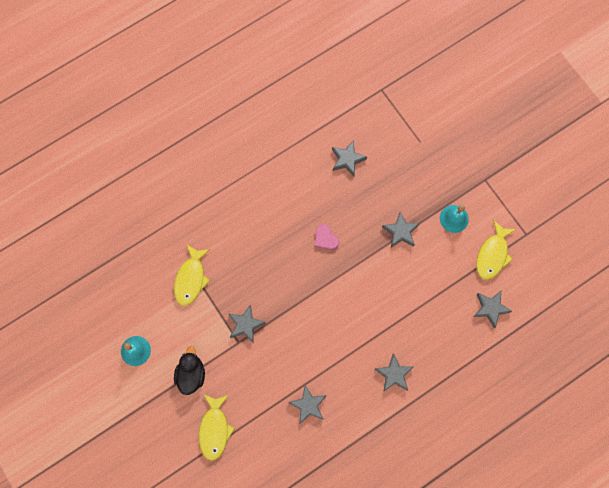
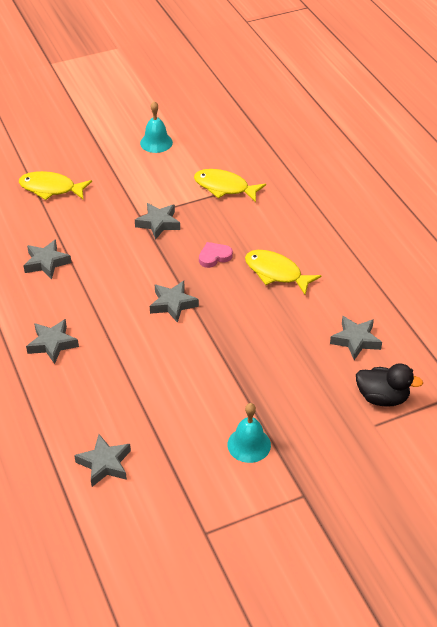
camera: 100 degrees right, 30 degrees down
black duck [174,346,205,395] -> black duck moved to [356,363,423,407]
pink heart [315,224,339,250] -> pink heart moved to [199,242,233,268]
grey star [382,212,420,248] -> grey star moved to [150,281,199,323]
yellow fish [476,220,516,280] -> yellow fish moved to [245,250,321,295]

